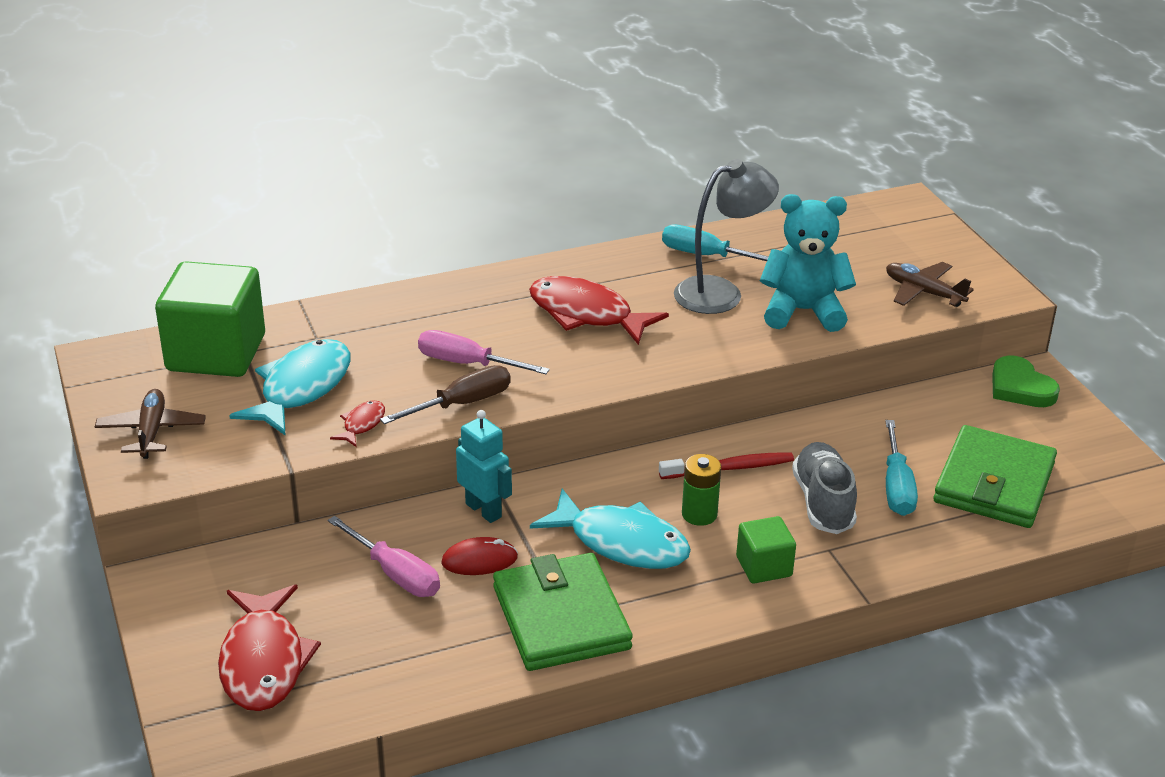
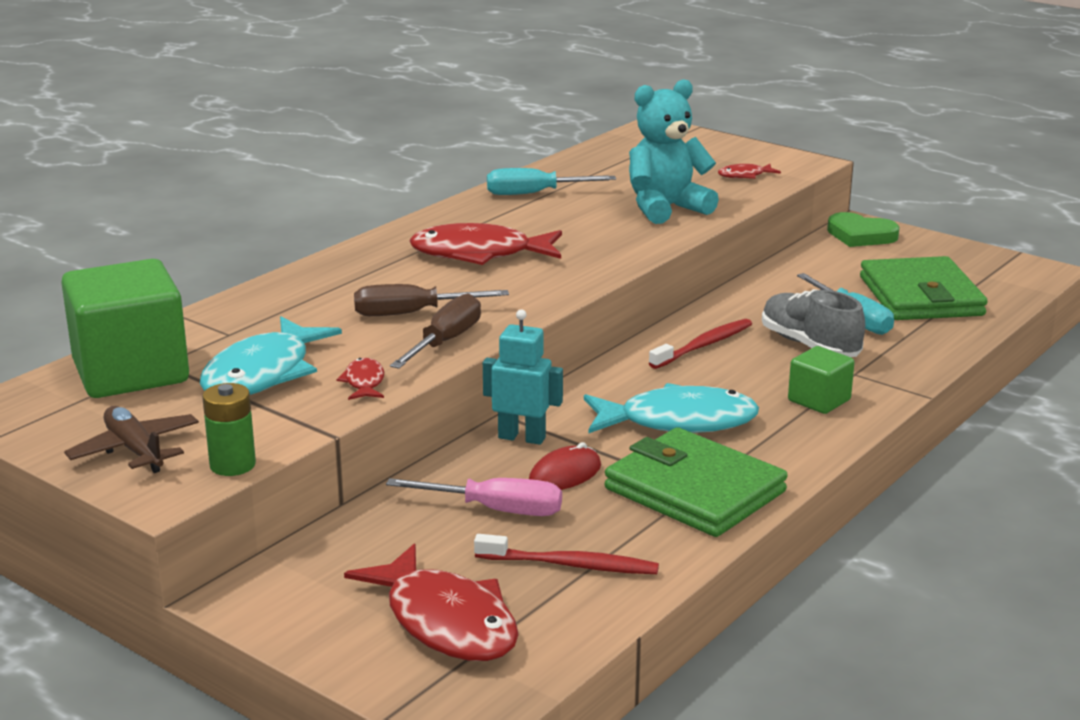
camera: 30 degrees left, 10 degrees down
turquoise fish [229,339,350,435] -> turquoise fish turned 150 degrees counterclockwise [200,317,342,395]
pink screwdriver [418,330,550,374] -> brown screwdriver [354,284,509,316]
grey lamp [674,159,779,314] -> none
green battery [682,454,721,526] -> green battery moved to [202,383,256,476]
brown plane [886,262,974,307] -> red fish [718,164,781,179]
none -> red toothbrush [474,534,659,574]

